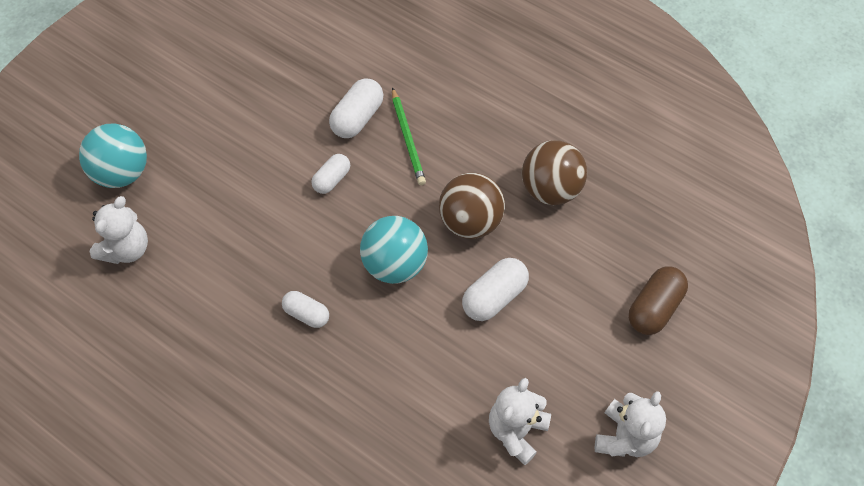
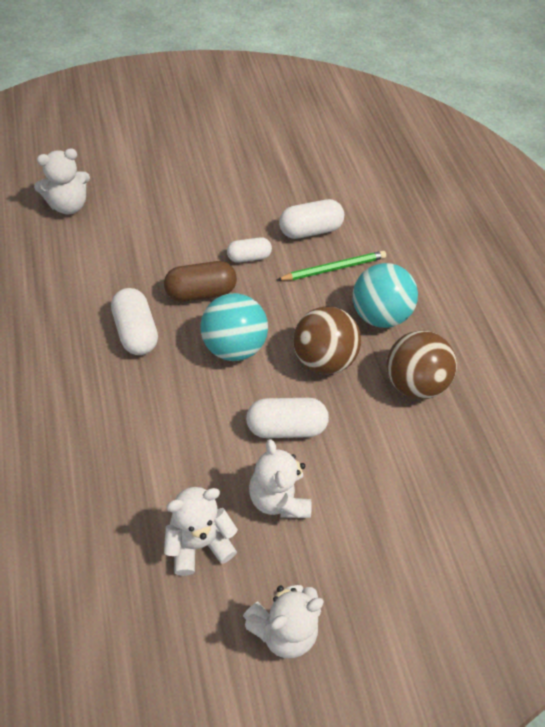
camera: 35 degrees right, 5 degrees down
turquoise ball [79,123,147,188] -> turquoise ball moved to [353,263,418,328]
white capsule [282,291,329,328] -> white capsule [111,288,158,355], size x1.53
green pencil [392,87,426,185] -> green pencil turned 135 degrees counterclockwise [277,251,386,281]
brown capsule [629,266,688,335] -> brown capsule moved to [164,261,237,302]
none -> white teddy bear [249,439,312,518]

